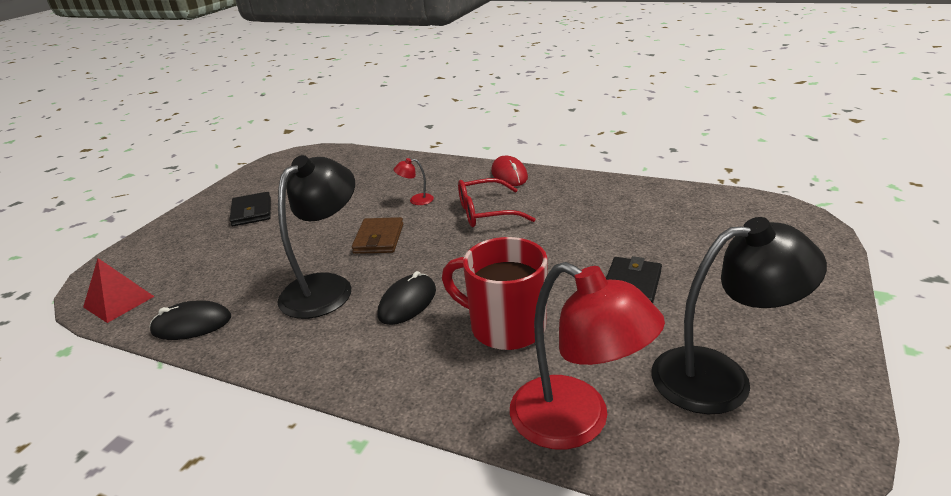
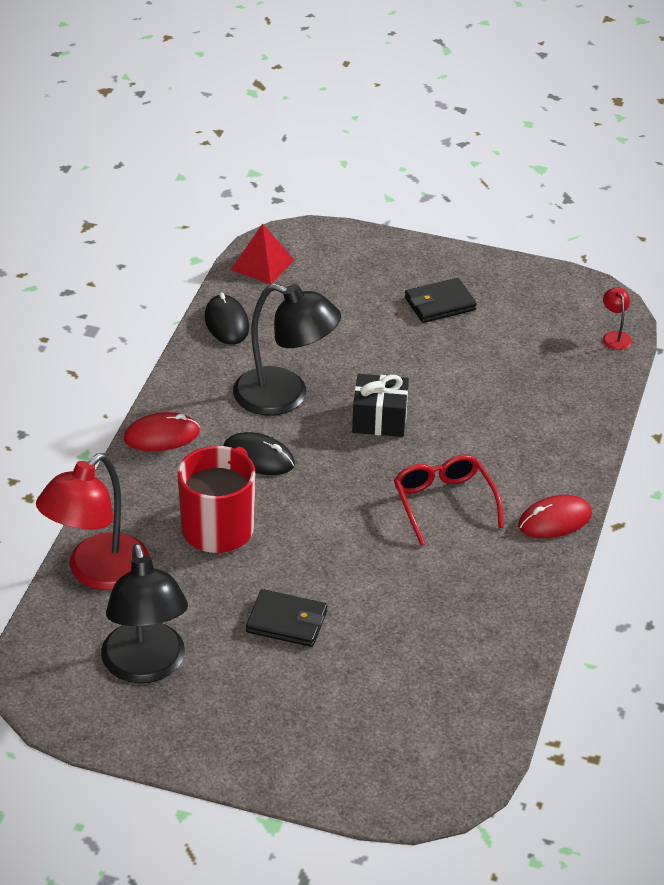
camera: 80 degrees right, 10 degrees up
brown wallet [352,217,403,254] -> black gift [352,374,409,437]
red lamp [394,158,434,205] -> red lamp moved to [603,287,632,350]
none -> red mouse [124,412,200,451]

